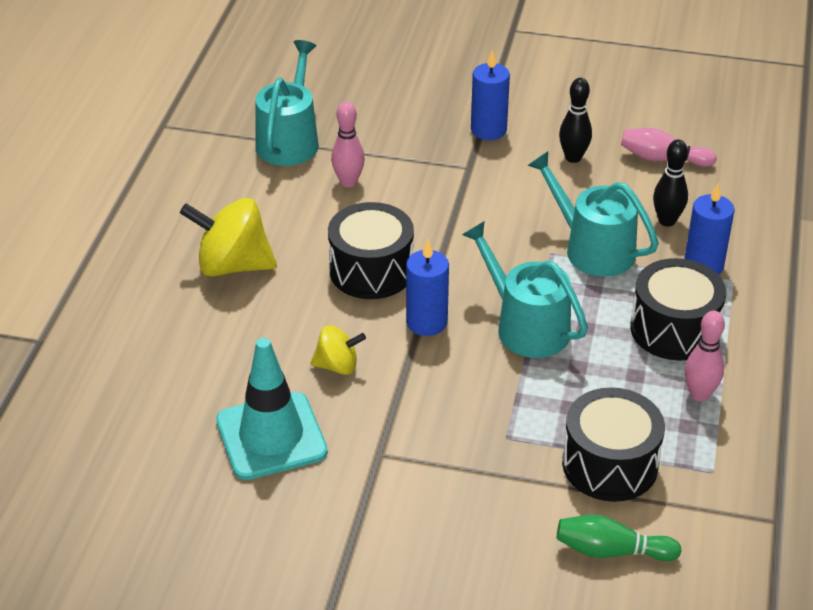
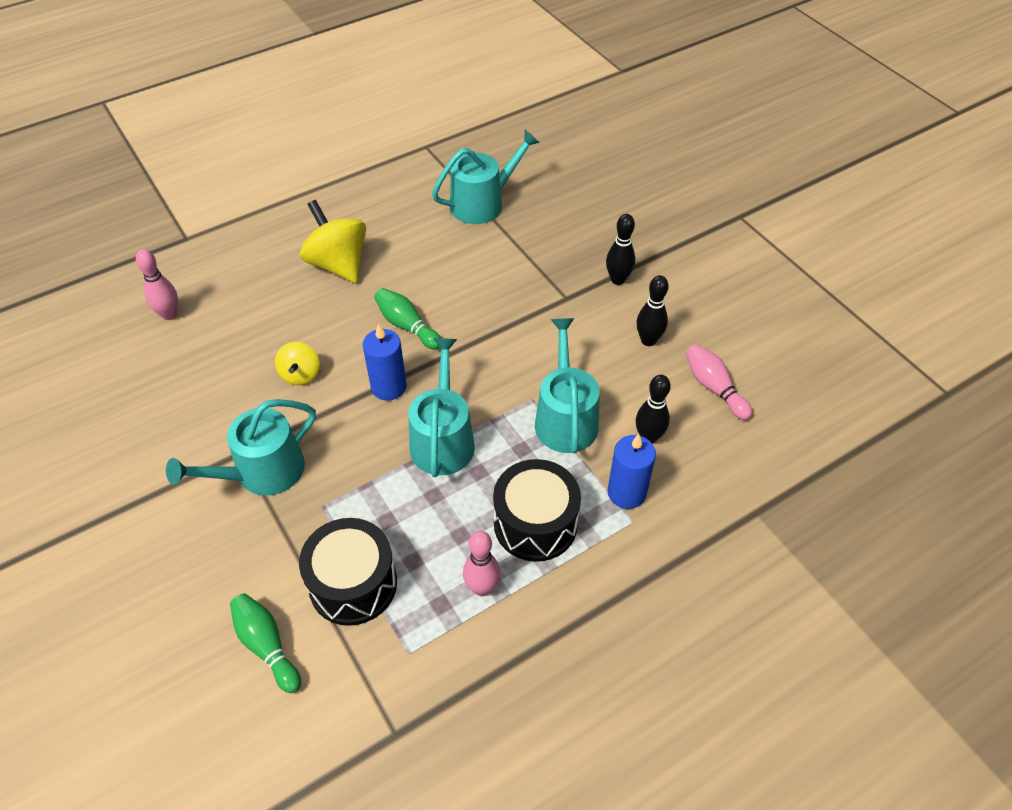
camera: 45 degrees right, 10 degrees up
turquoise traffic cone [216,338,328,480] -> none
yellow spinning top [310,325,366,375] -> yellow spinning top turned 45 degrees clockwise [275,342,320,385]
black drum [328,202,414,299] -> green bowling pin [374,288,441,350]
pink bowling pin [331,102,365,188] -> pink bowling pin moved to [136,249,178,320]
blue candle [471,50,510,140] -> black bowling pin [606,214,635,285]
none -> turquoise watering can [166,399,316,496]

